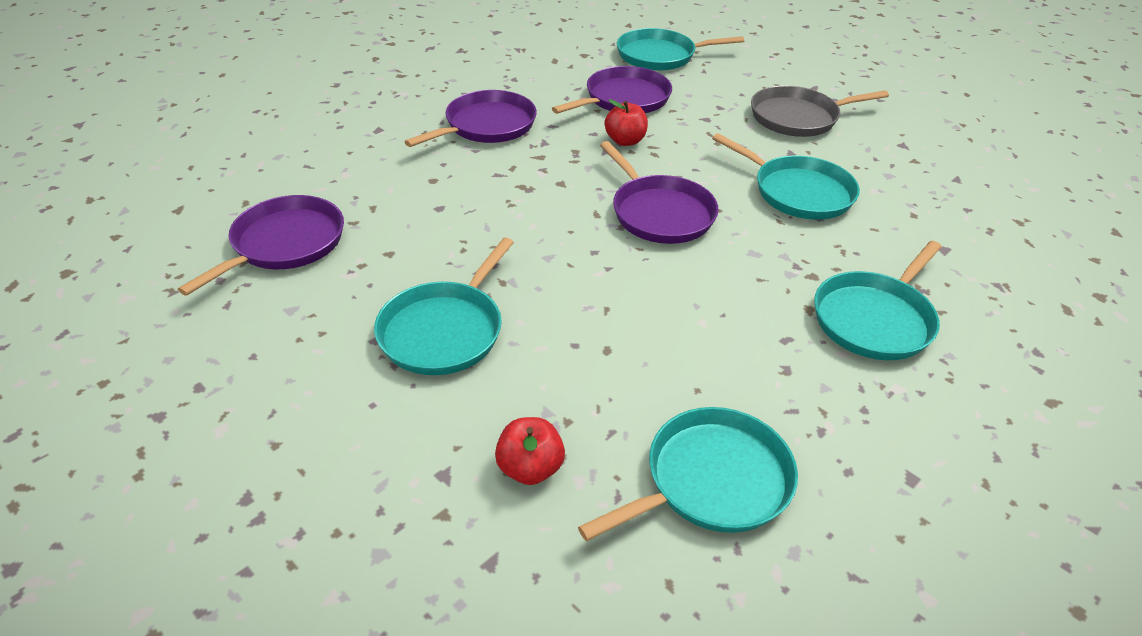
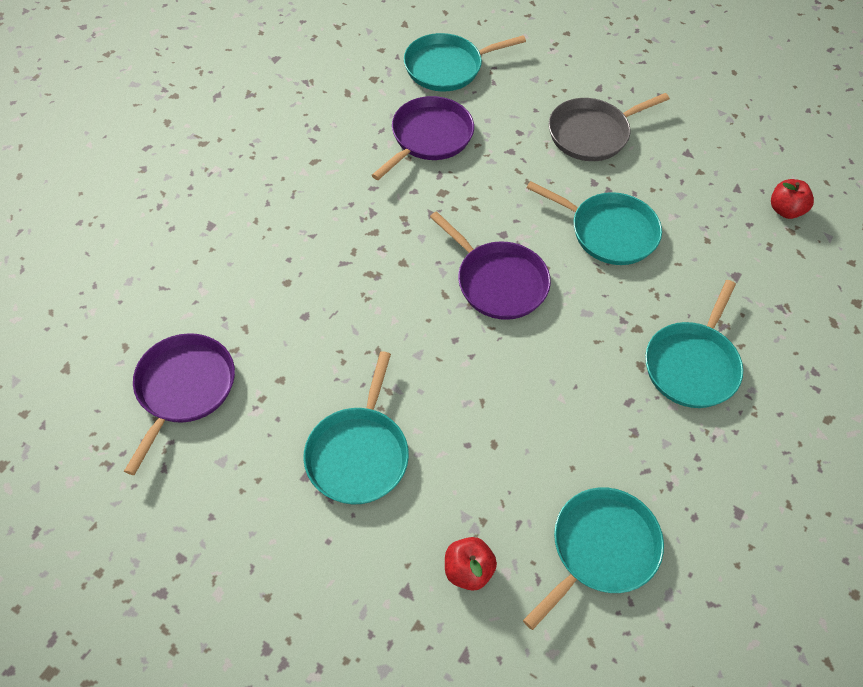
camera: 15 degrees left, 15 degrees up
purple pan [404,90,537,147] -> none
red apple [605,99,648,146] -> red apple moved to [771,179,814,219]

